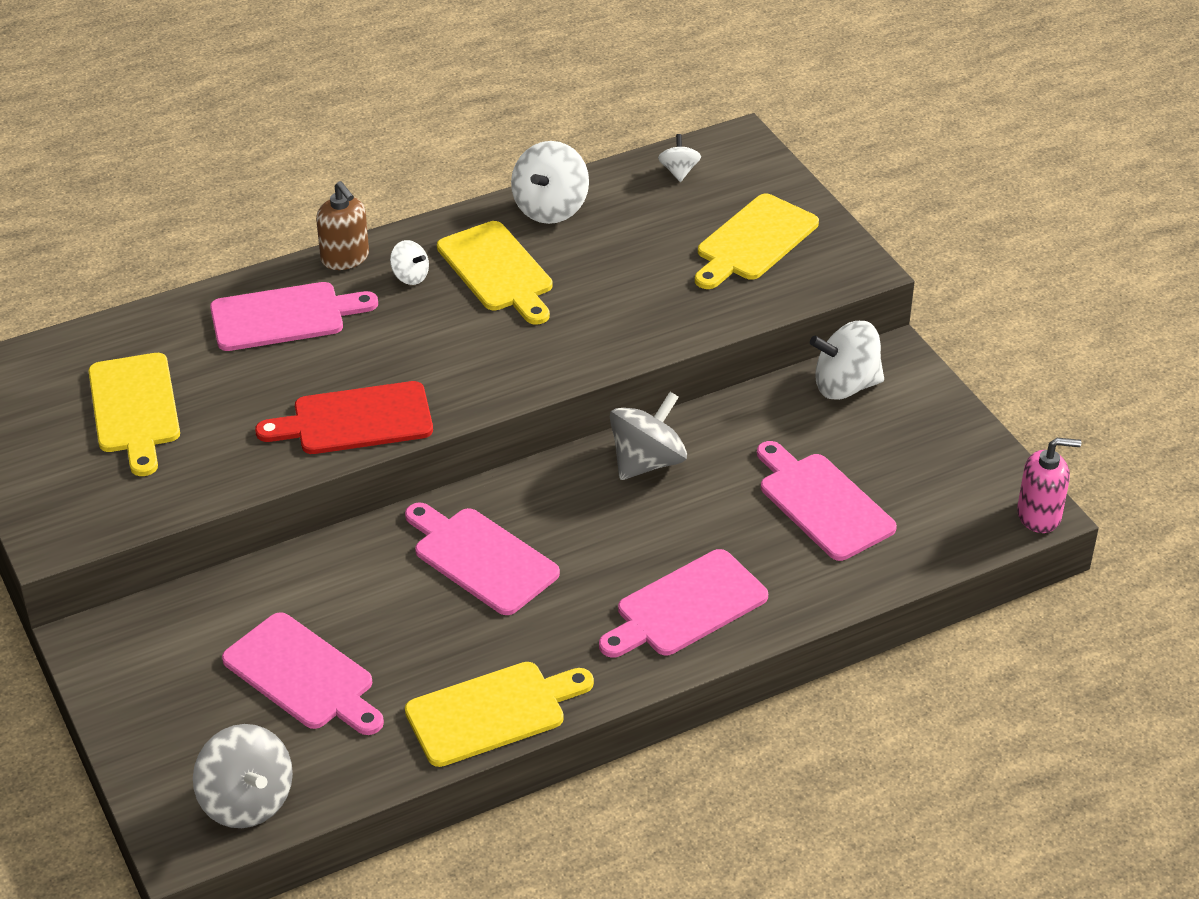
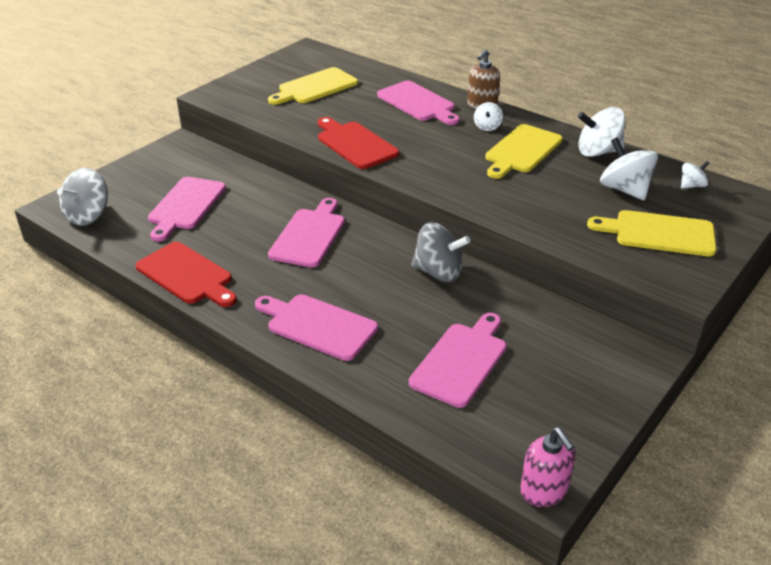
camera: 65 degrees right, 5 degrees down
yellow cutting board [405,662,594,767] -> red cutting board [135,242,237,307]
white spinning top [810,321,884,400] -> white spinning top moved to [600,137,658,201]

